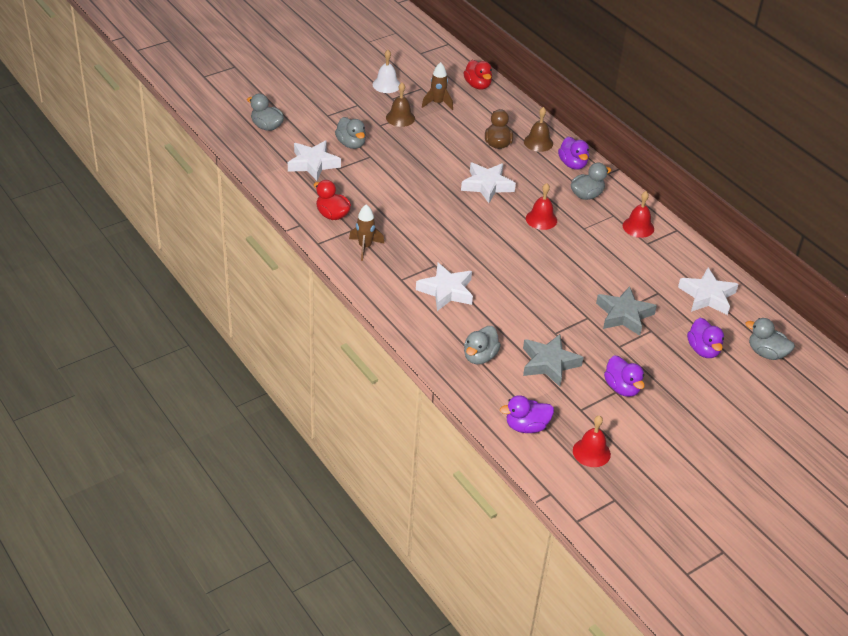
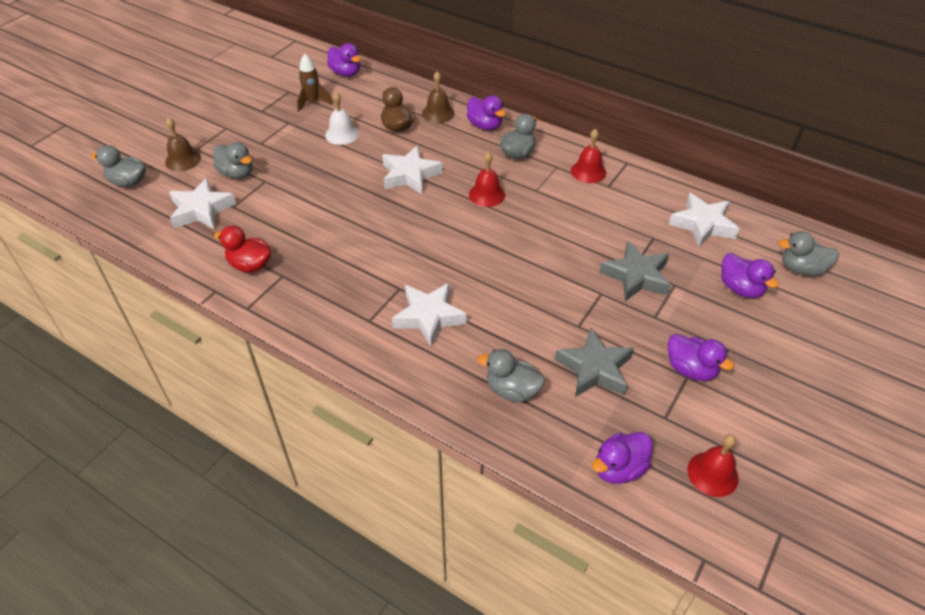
camera: 20 degrees left, 5 degrees up
brown rocket [349,204,385,261] -> none
white bell [373,50,400,93] -> white bell moved to [325,92,359,145]
brown bell [386,83,415,127] -> brown bell moved to [165,117,201,171]
red duck [464,60,492,90] -> purple duck [327,43,361,77]
grey duck [464,326,501,364] -> grey duck turned 105 degrees clockwise [477,349,545,403]

